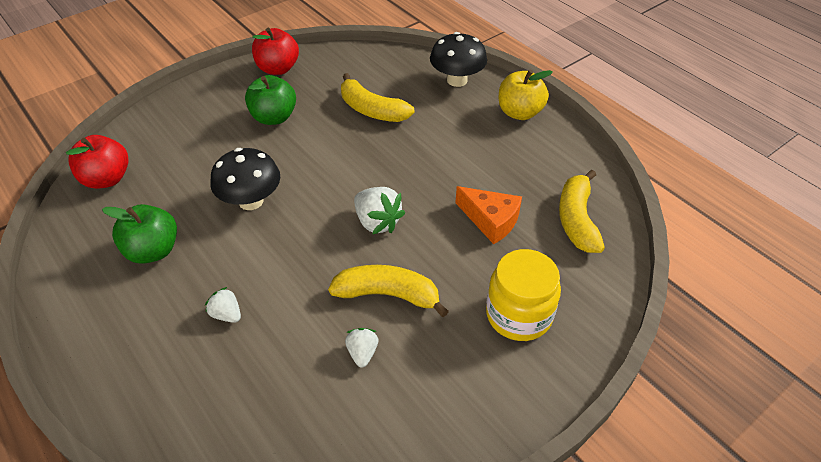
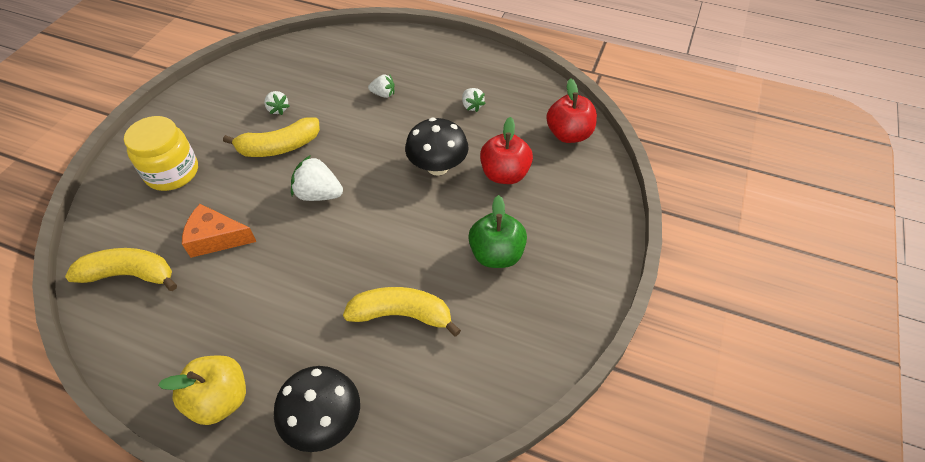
camera: 150 degrees right, 5 degrees up
green apple [102,204,177,264] -> white strawberry [462,88,486,112]
red apple [252,28,299,75] -> red apple moved to [480,117,533,184]
yellow banana [559,170,605,253] -> yellow banana turned 60 degrees counterclockwise [65,248,177,291]

